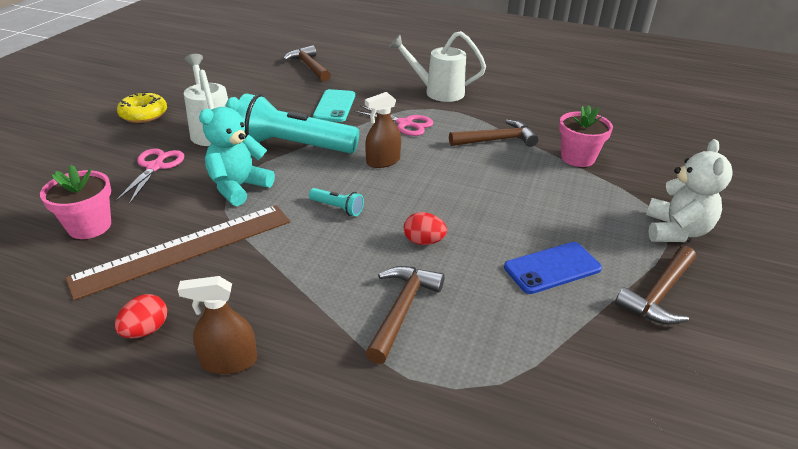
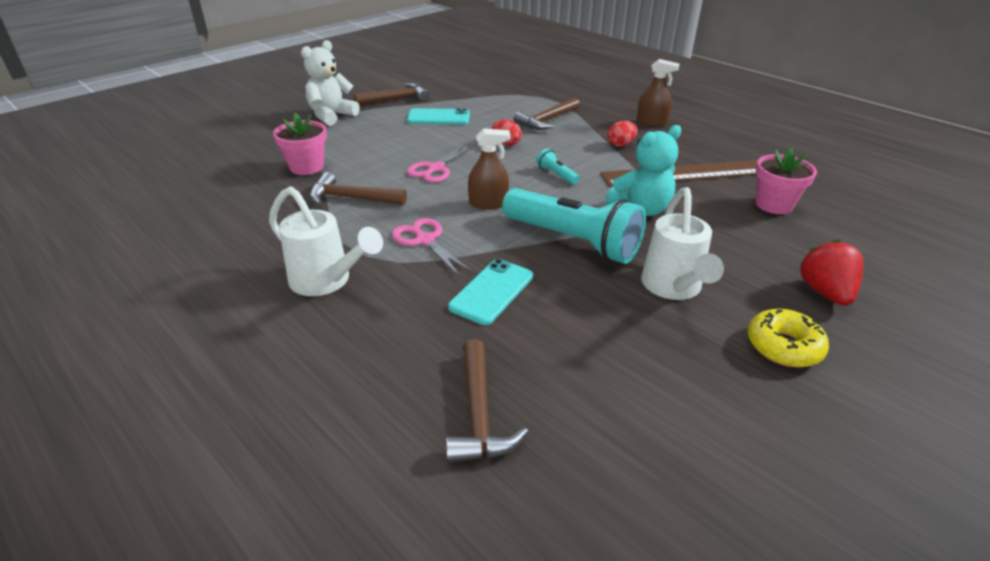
camera: 155 degrees left, 0 degrees up
pink scissors [115,148,184,204] -> pink scissors moved to [407,143,476,183]
red egg [115,294,167,338] -> red egg moved to [608,121,637,147]
blue phone [504,242,602,294] -> turquoise phone [407,108,470,125]
none -> red strawberry [799,239,863,306]

